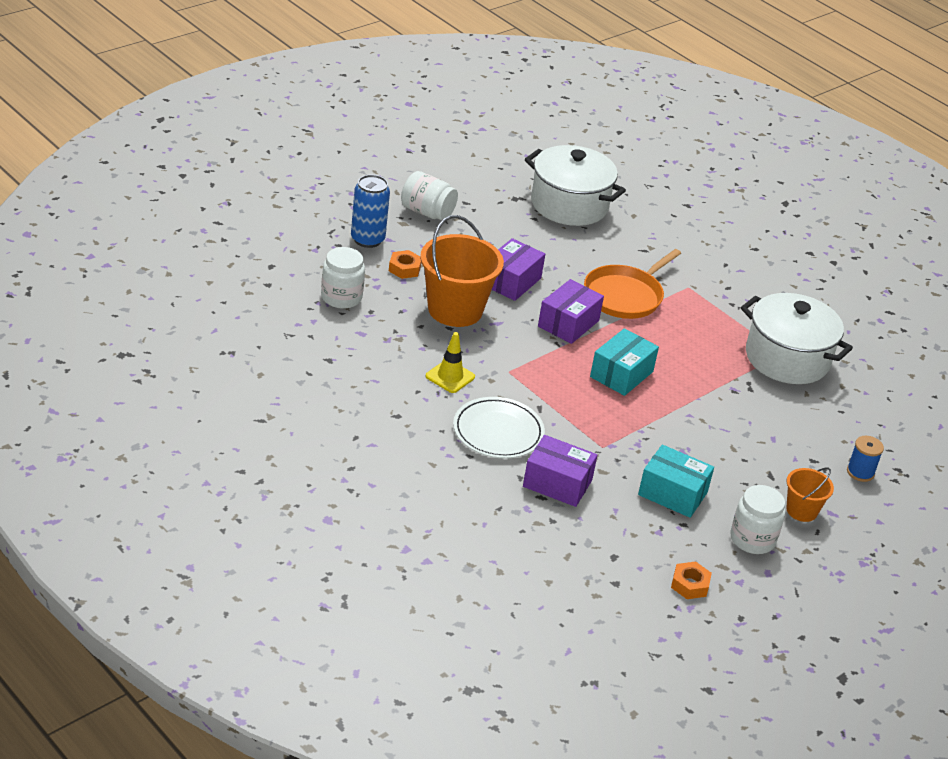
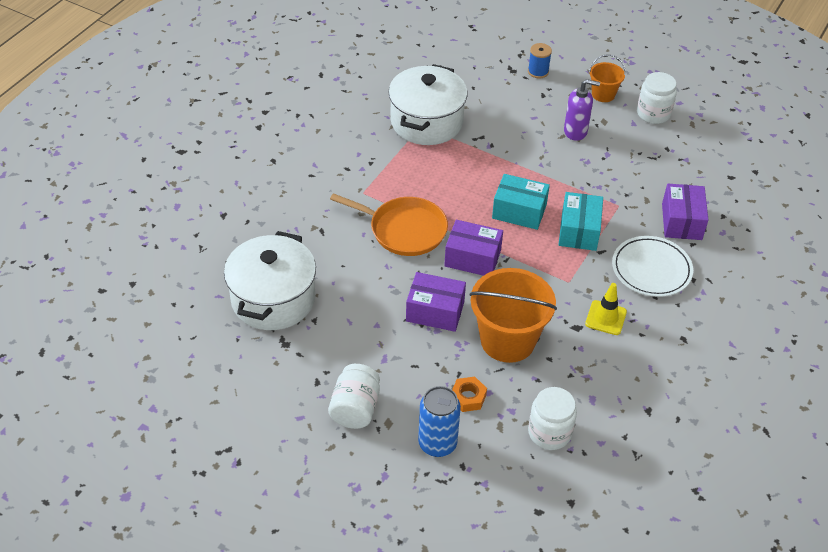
camera: 105 degrees left, 10 degrees up
turquoise box [638,445,714,518] -> turquoise box moved to [559,192,603,251]
orange nut [671,561,712,599] -> none
none -> purple soap dispenser [564,79,600,141]

